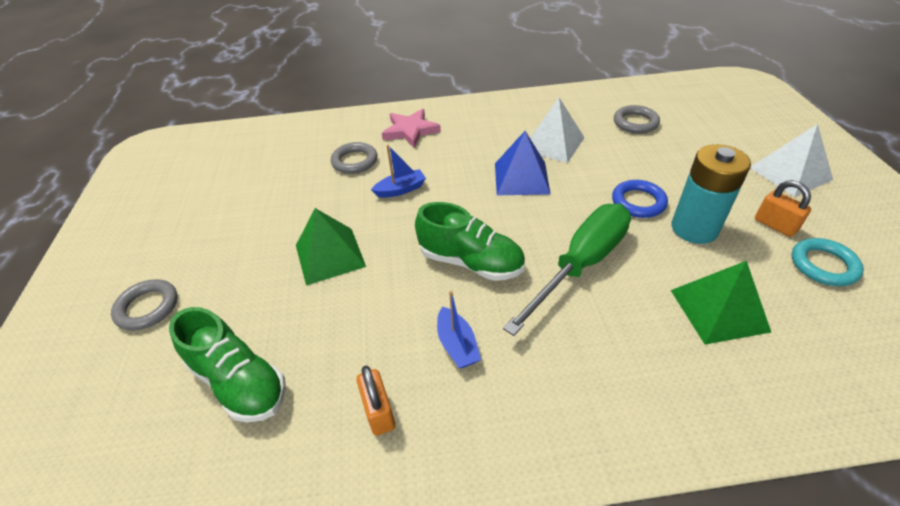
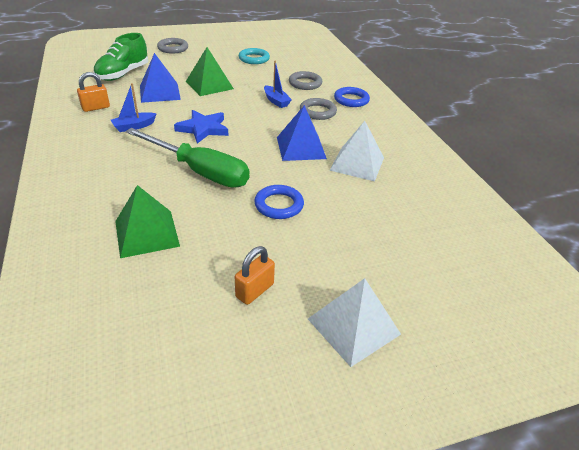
camera: 75 degrees right, 5 degrees down
pink star [382,109,441,148] -> blue ring [334,87,370,107]
green shoe [415,202,525,281] -> blue star [174,110,228,144]
grey ring [614,105,660,134] -> grey ring moved to [300,98,337,120]
turquoise battery [672,144,751,244] -> none
turquoise ring [792,238,864,286] -> turquoise ring moved to [239,48,270,64]
none -> blue pyramid [140,53,181,103]

